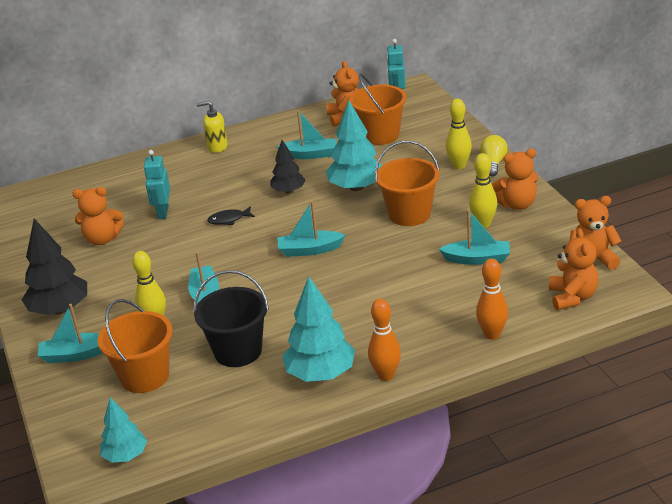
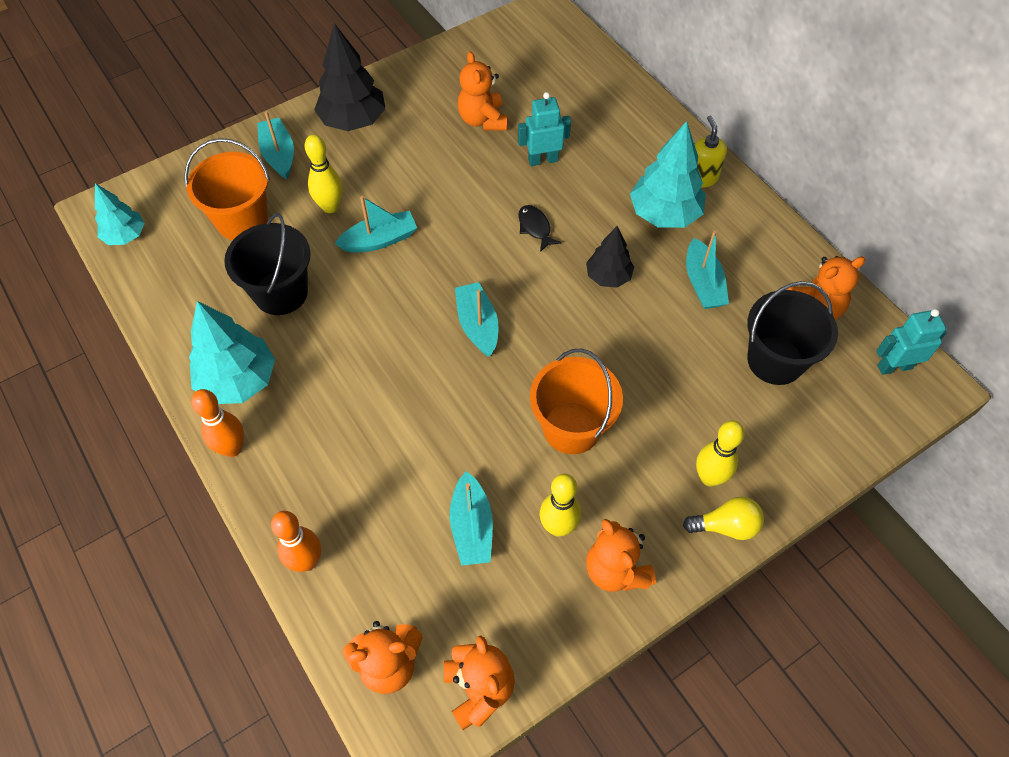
camera: 75 degrees right, 25 degrees up
turquoise tree [326,100,382,191] -> turquoise tree moved to [630,121,706,228]
orange bucket [349,74,407,145] -> black bucket [747,281,838,385]

